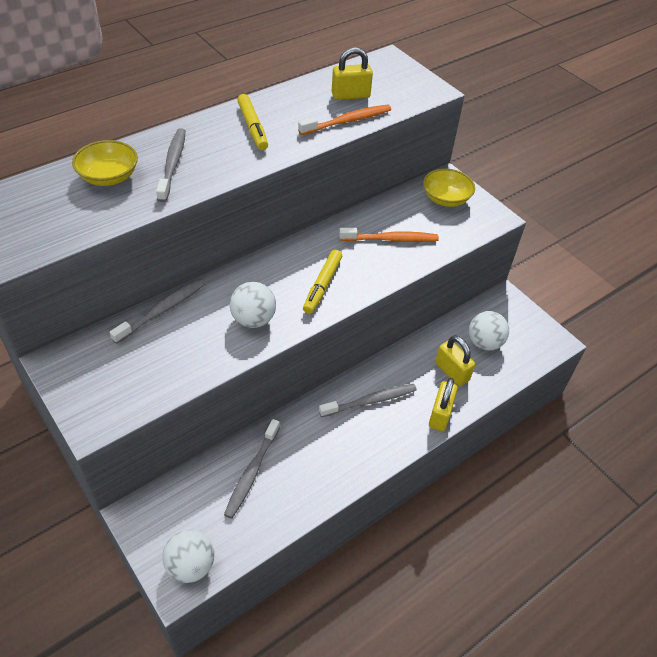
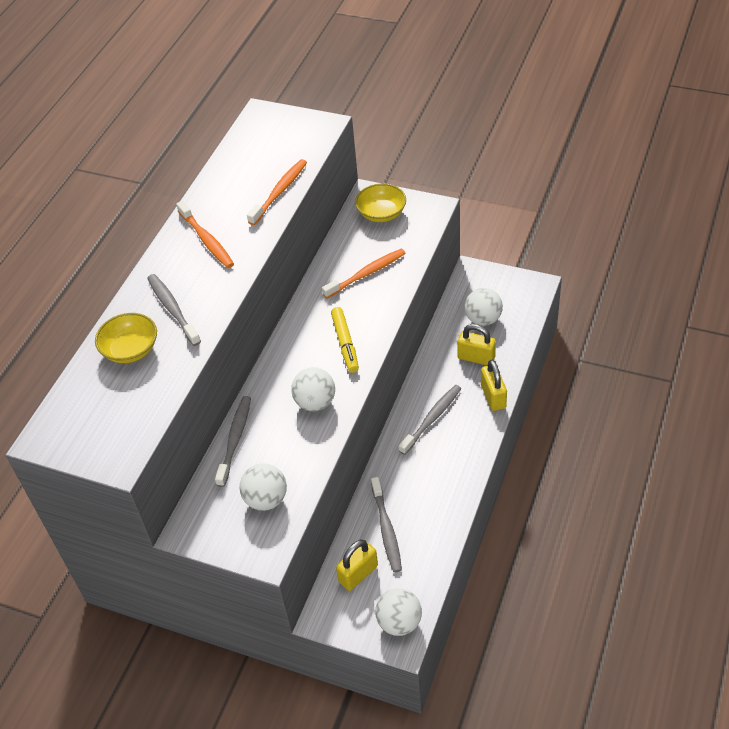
camera: 25 degrees left, 0 degrees up
yellow marker [237,94,268,150] -> orange toothbrush [176,201,234,268]
yellow padlock [332,47,373,100] -> yellow padlock moved to [336,540,378,591]
none -> white ball [240,463,287,511]

